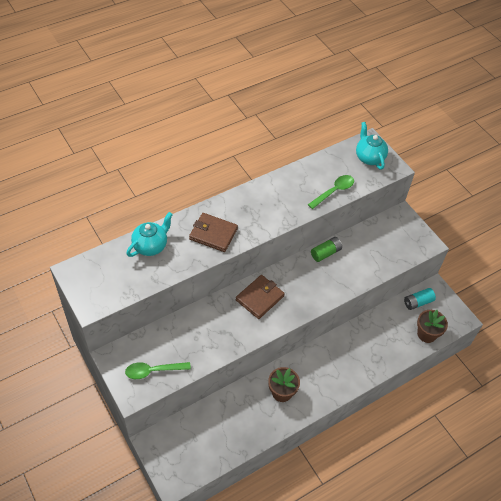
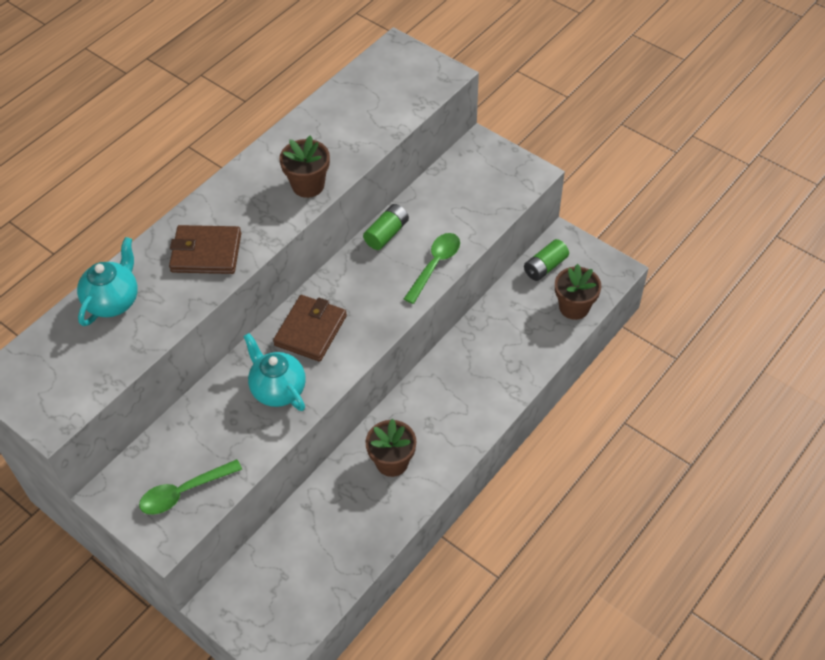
camera: 15 degrees left, 0 degrees up
green spoon [308,175,354,209] -> green spoon moved to [404,233,460,304]
turquoise teapot [356,122,388,170] -> turquoise teapot moved to [243,333,306,411]
turquoise battery [404,288,436,310] -> green battery [524,239,569,281]
none -> brown flower pot [279,135,330,198]

